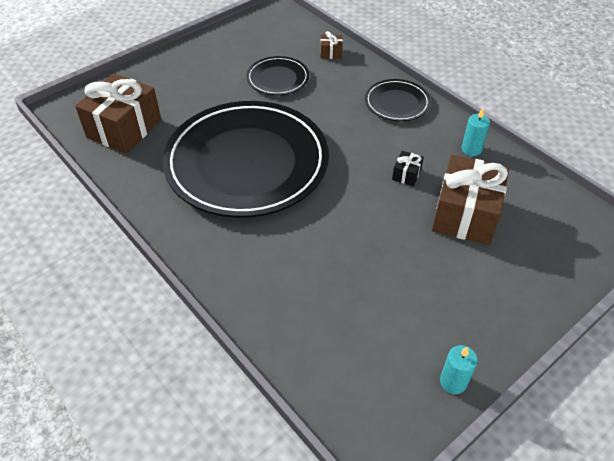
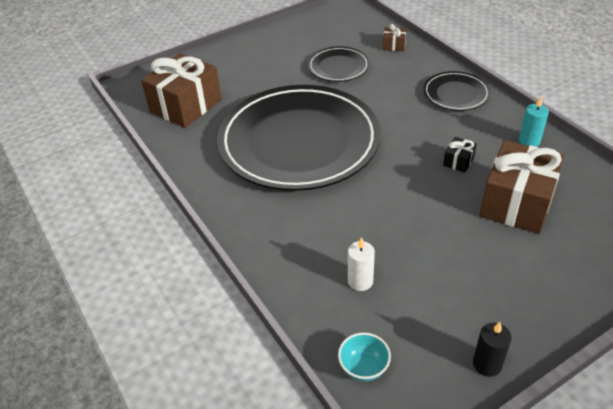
camera: 10 degrees right, 5 degrees down
turquoise candle [440,345,478,394] -> black candle [473,322,511,377]
none -> turquoise bowl [338,333,391,381]
none -> white candle [348,237,375,291]

